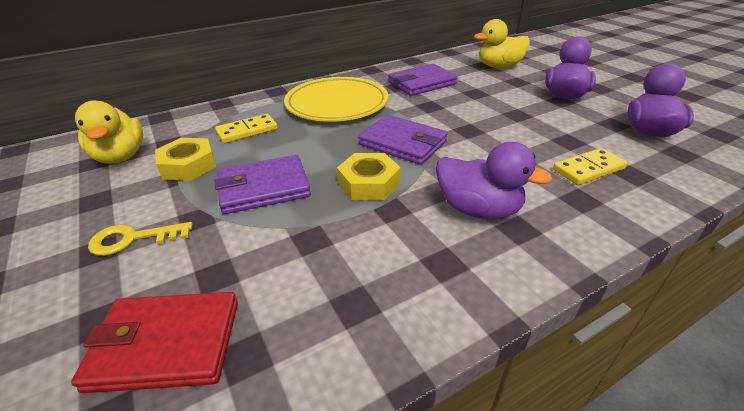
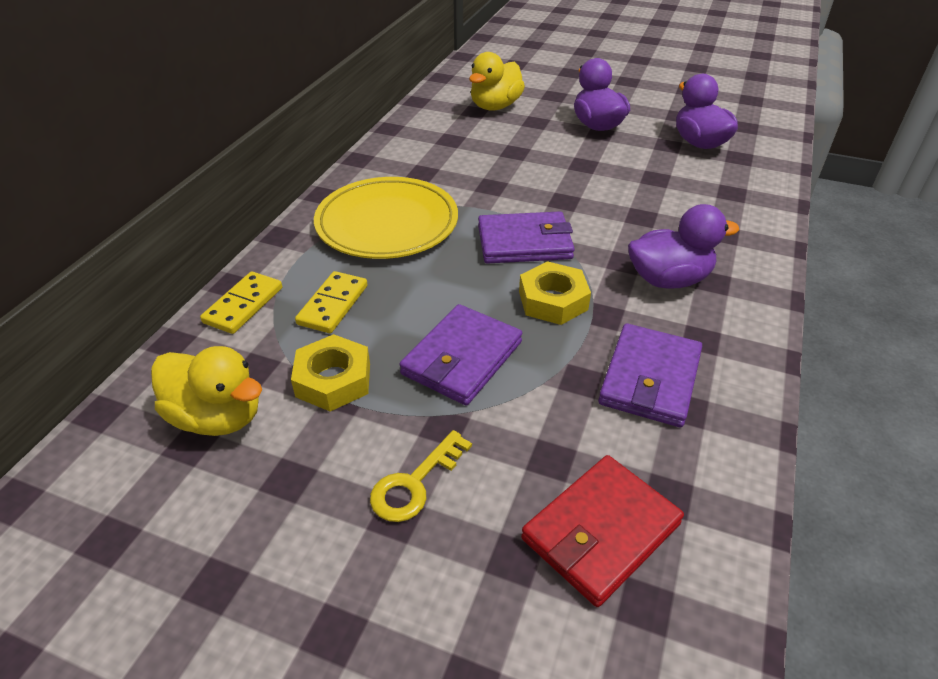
camera: 40 degrees left, 5 degrees up
purple wallet [388,64,458,96] -> purple wallet moved to [598,323,702,427]
yellow domino [553,148,627,185] -> yellow domino moved to [200,272,282,334]

